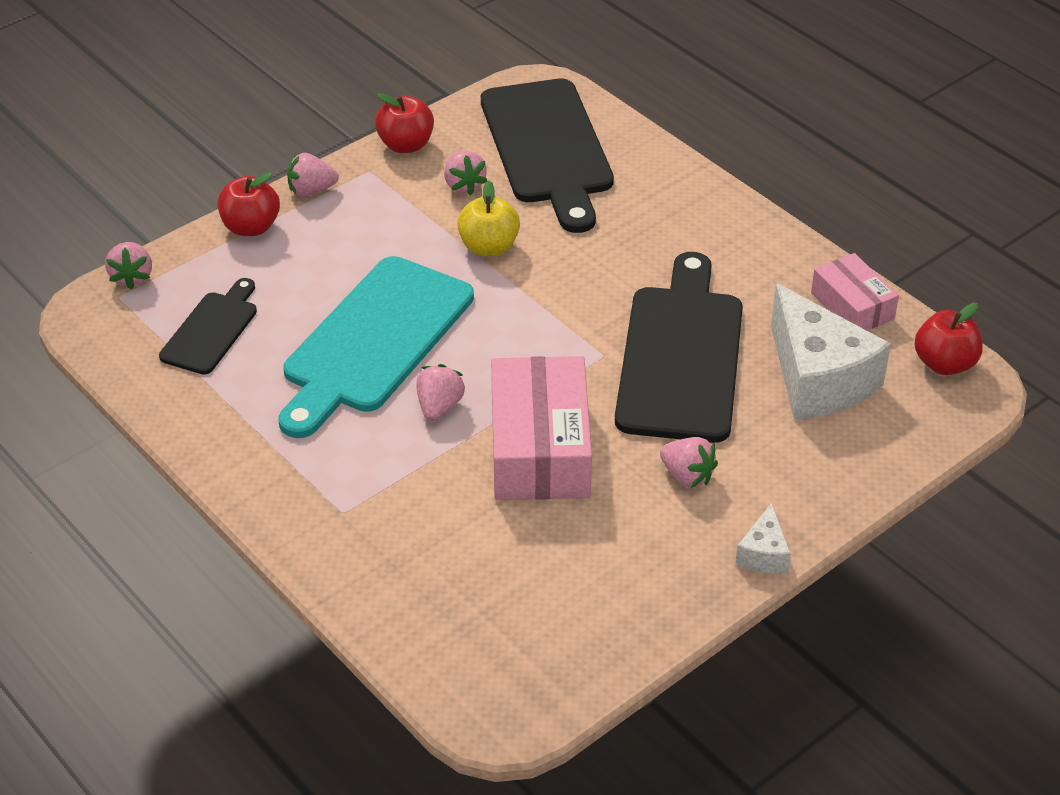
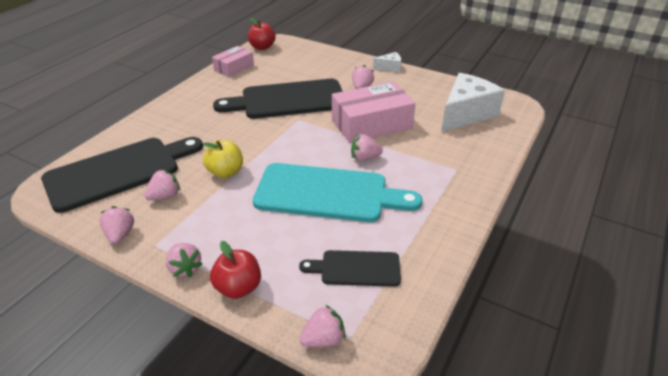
camera: 110 degrees left, 5 degrees down
red apple [375,93,434,153] -> pink strawberry [99,206,134,244]
white cheese [771,283,891,420] -> white cheese moved to [441,73,505,132]

